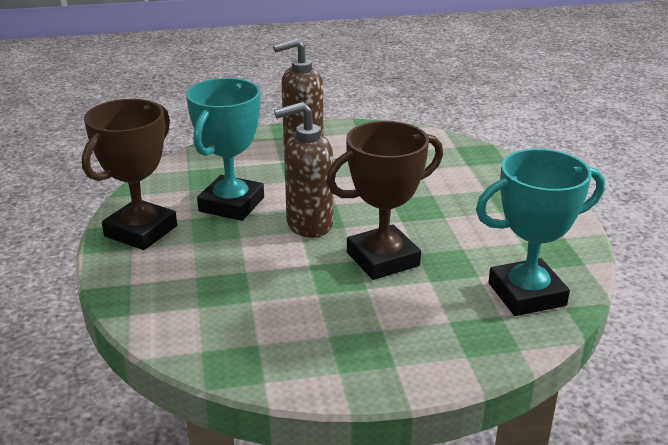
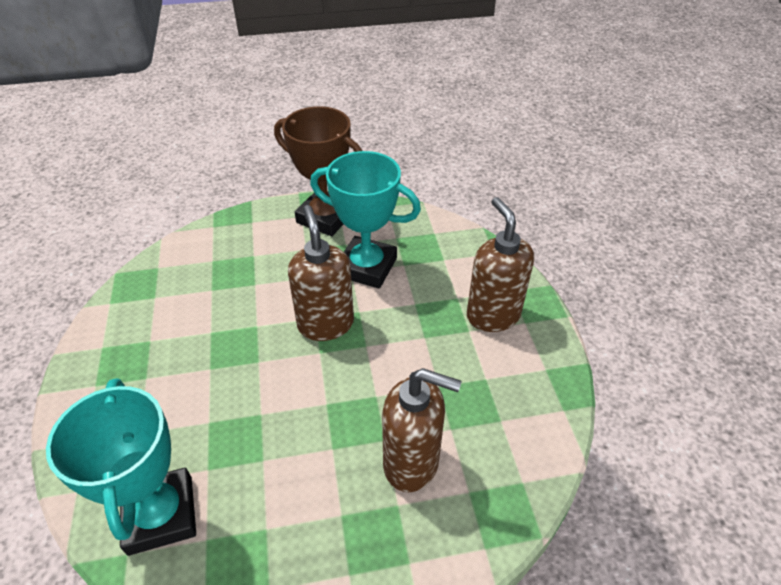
camera: 90 degrees right, 15 degrees up
brown trophy [326,121,443,280] -> none
none -> brown soap dispenser [382,368,462,492]

